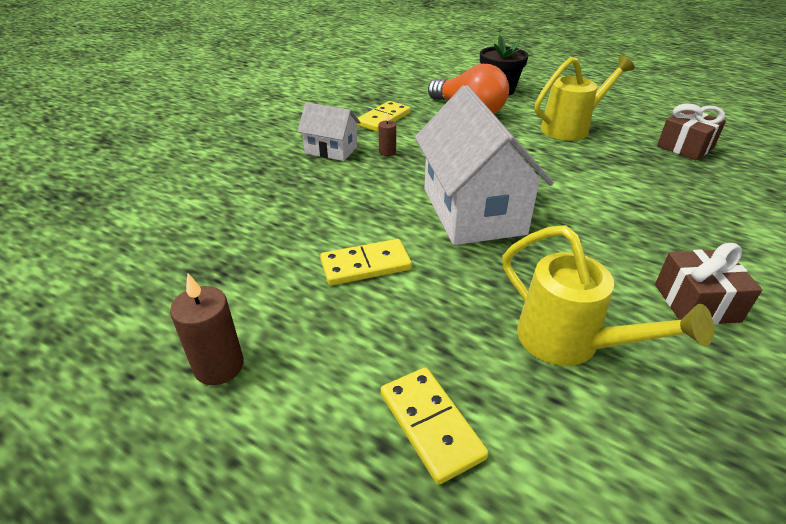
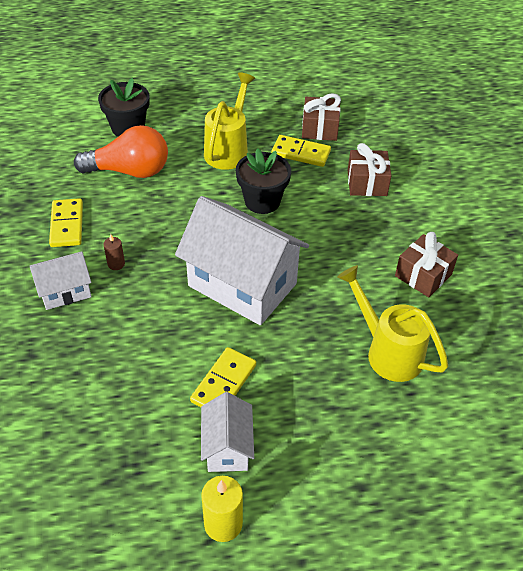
camera: 45 degrees left, 10 degrees up
brown candle [170,273,244,385] -> yellow candle [201,476,243,542]
yellow domino [381,367,488,485] -> yellow domino moved to [271,135,331,167]
yellow watering can [502,225,714,366] -> yellow watering can turned 135 degrees counterclockwise [337,265,448,382]
none -> white house [201,392,254,472]
none -> black flower pot [236,148,291,214]
none -> brown gift [348,143,391,196]

